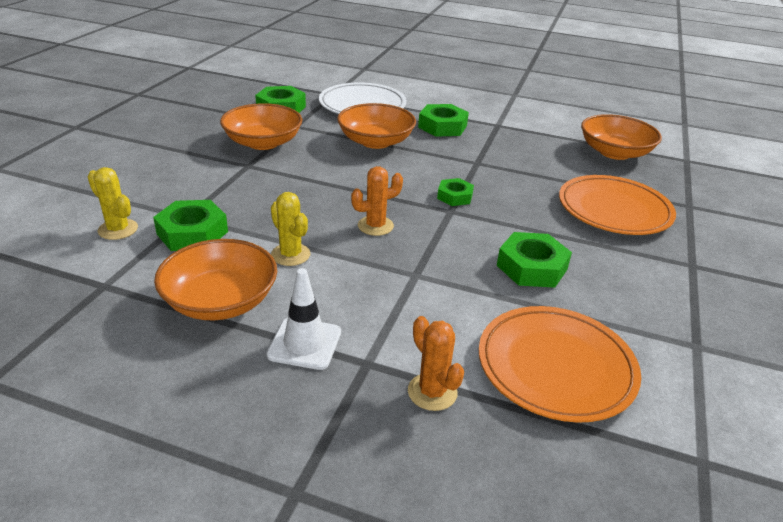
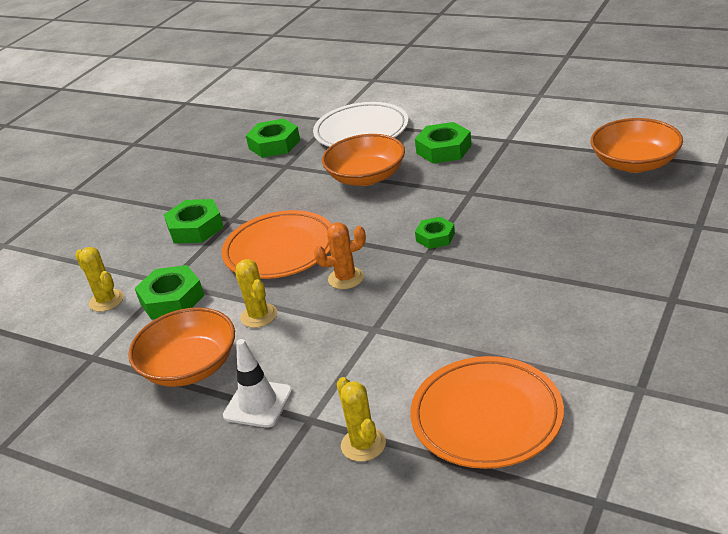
camera: 15 degrees right, 0 degrees up
orange bowl [220,103,303,150] -> none
orange cactus [408,316,464,411] -> yellow cactus [337,377,386,462]
green nut [497,232,572,288] -> green nut moved to [164,199,224,243]
orange plate [559,175,676,235] -> orange plate moved to [222,210,332,279]

